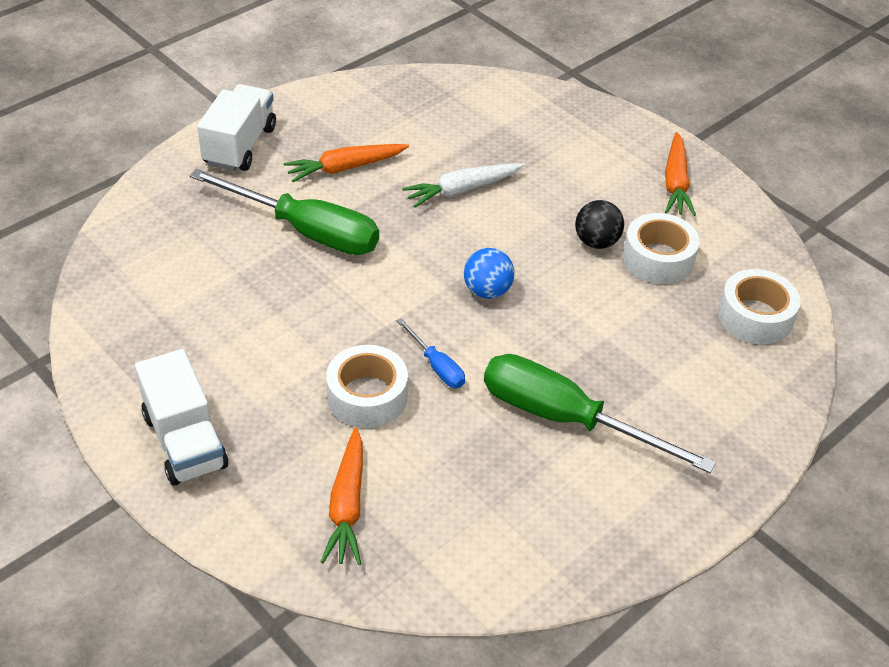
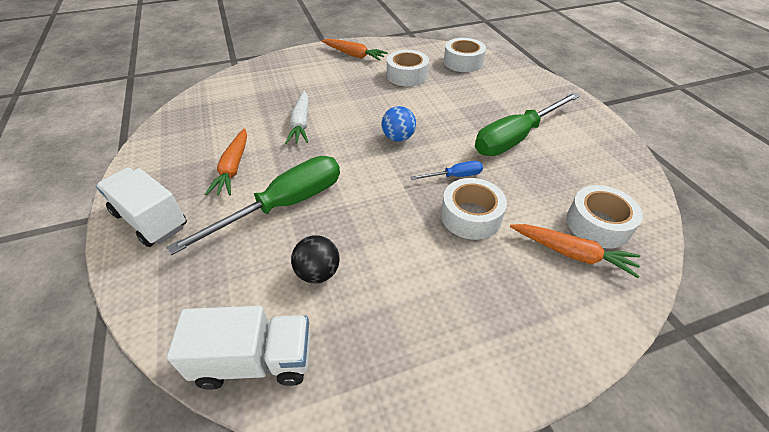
camera: 65 degrees left, 0 degrees up
white truck [135,349,228,486] -> white truck moved to [167,306,310,390]
black ball [575,200,624,249] -> black ball moved to [291,236,340,283]
none -> white tape [566,185,643,249]

